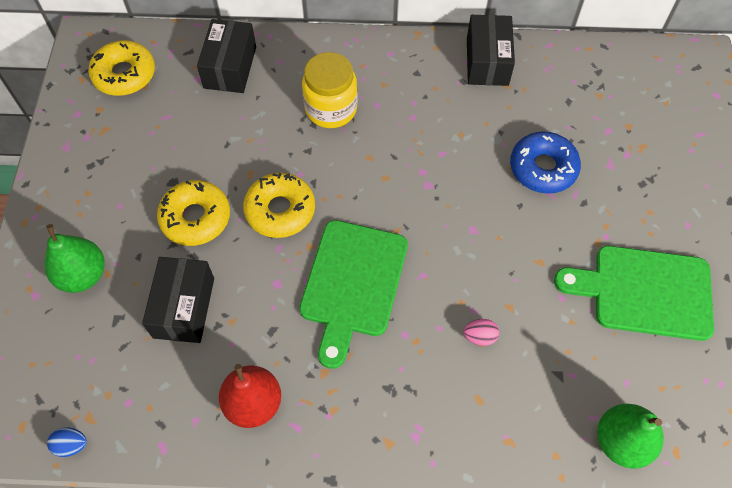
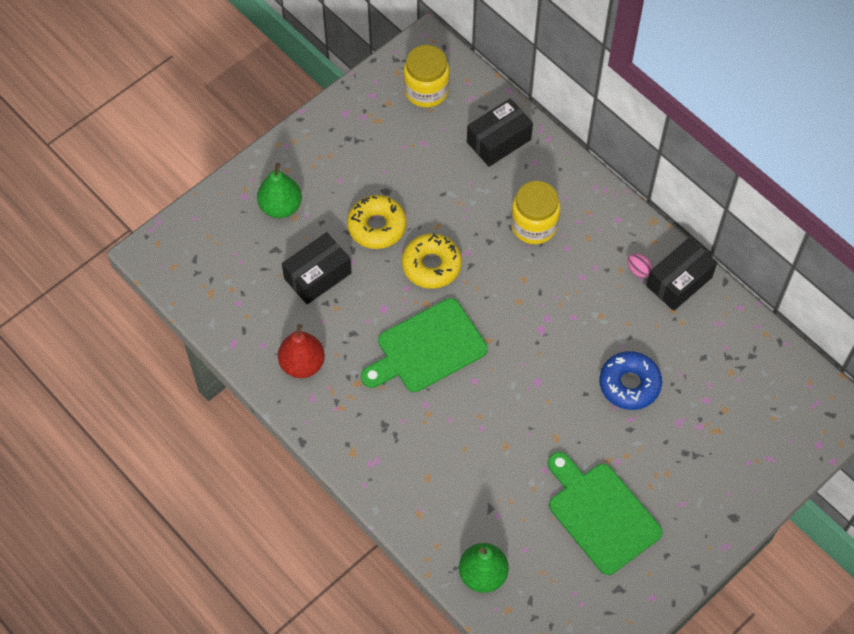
camera: 45 degrees right, 0 degrees up
blue egg [47,427,87,457] -> none
yellow donut [88,40,155,96] -> yellow jar [403,45,450,108]
pink egg [463,319,499,346] -> pink egg moved to [628,254,652,278]

